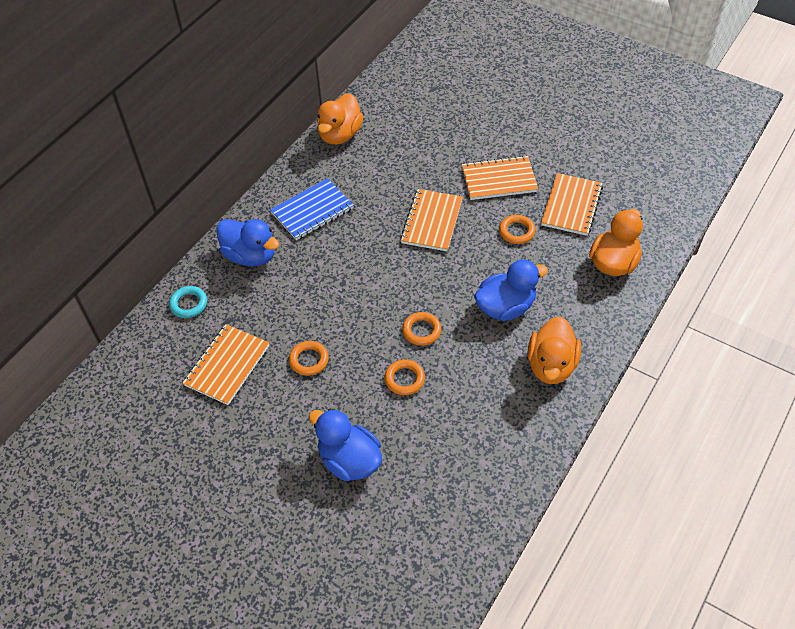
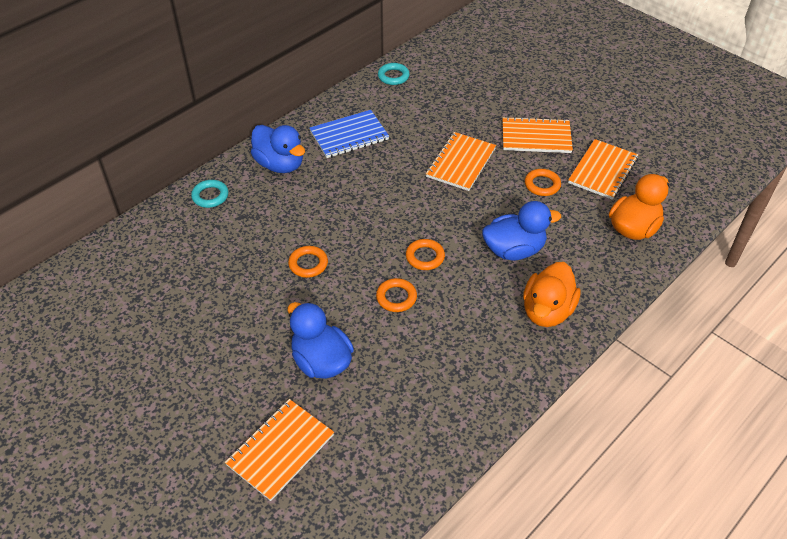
camera: 10 degrees right, 5 degrees down
orange notebook [183,324,269,405] -> orange notebook moved to [225,399,334,501]
orange duck [317,93,364,145] -> turquoise ring [378,63,410,85]

